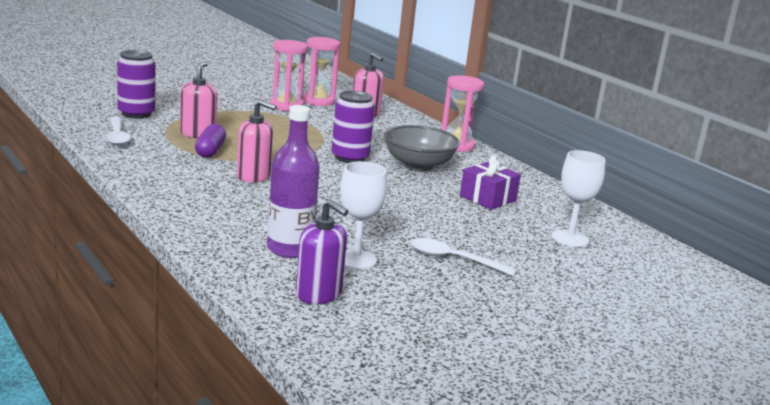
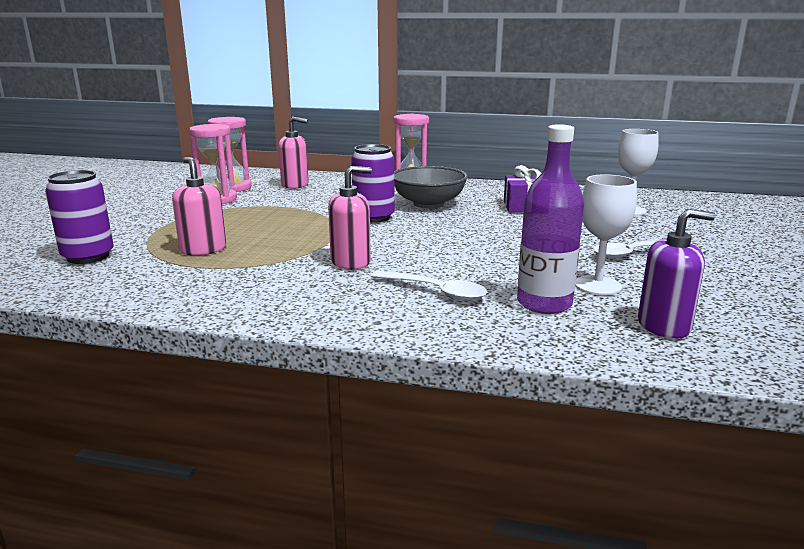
camera: 40 degrees left, 0 degrees up
white spoon [105,117,131,146] -> white spoon moved to [371,271,487,301]
purple capsule [195,124,226,158] -> none

